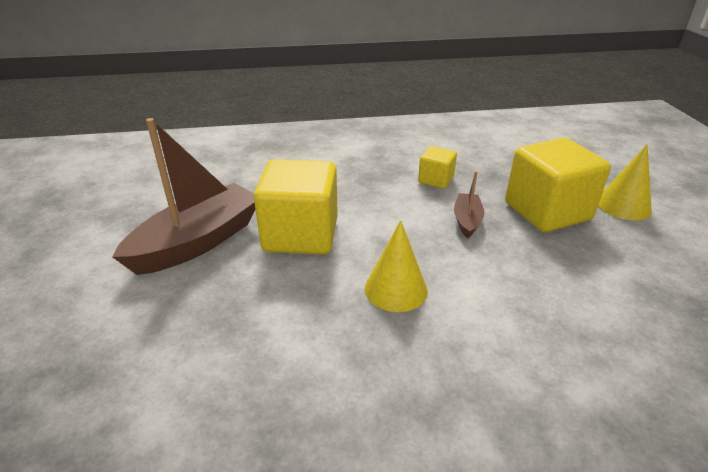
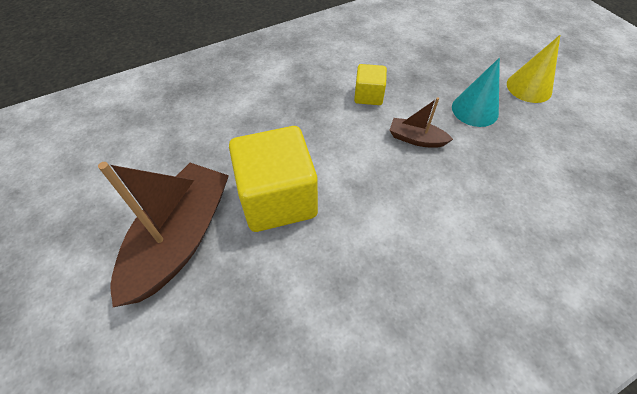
camera: 20 degrees left, 20 degrees up
yellow cone [365,220,428,312] -> none
brown boat [454,171,484,238] -> brown boat turned 60 degrees counterclockwise [389,98,453,148]
yellow cube [505,138,611,232] -> turquoise cone [452,58,500,127]

